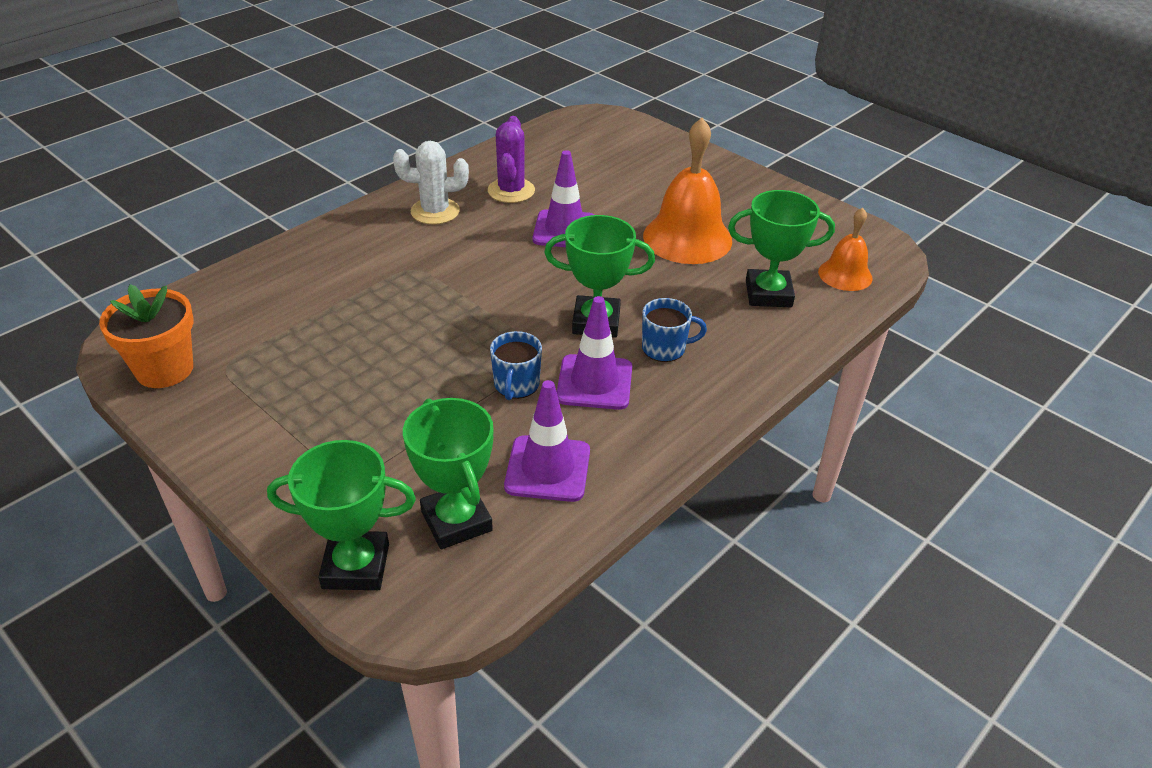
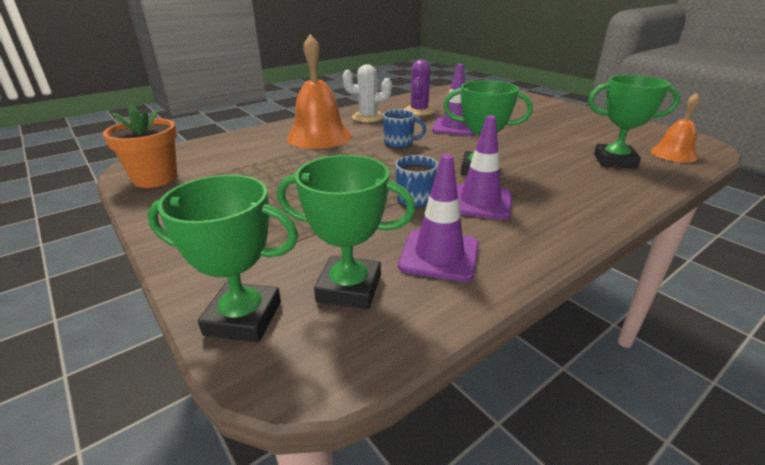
camera: 10 degrees right, 10 degrees down
green trophy [403,398,493,549] -> green trophy turned 60 degrees counterclockwise [277,155,416,309]
blue mug [642,298,707,362] -> blue mug moved to [383,109,426,148]
orange bell [643,118,732,264] -> orange bell moved to [287,34,352,149]

